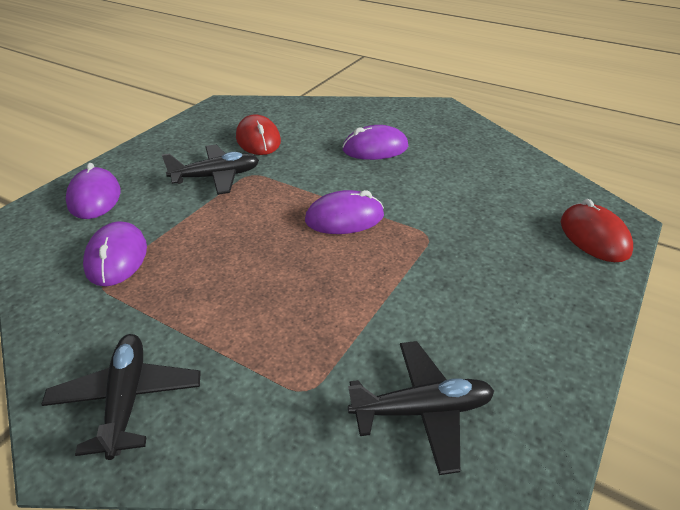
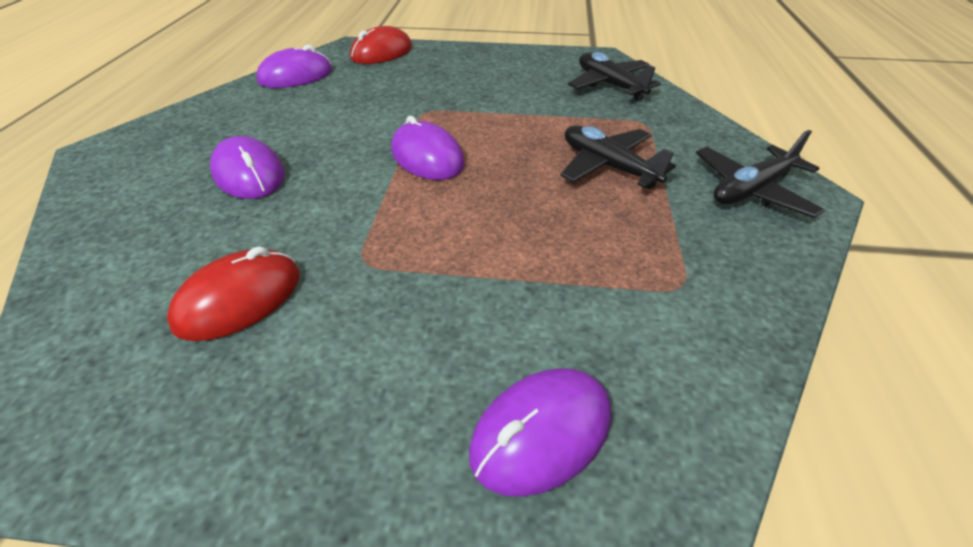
camera: 115 degrees left, 5 degrees up
purple mouse [83,221,147,286] -> purple mouse moved to [256,45,332,88]
black plane [162,144,259,195] -> black plane moved to [560,125,676,189]

